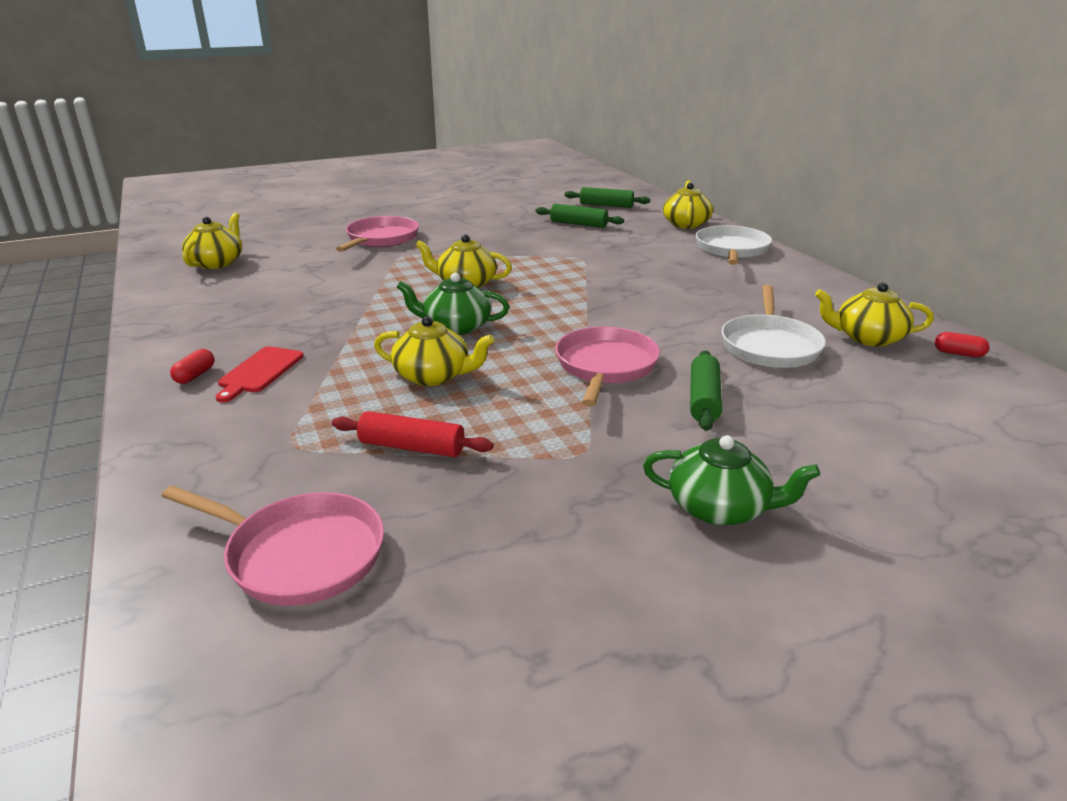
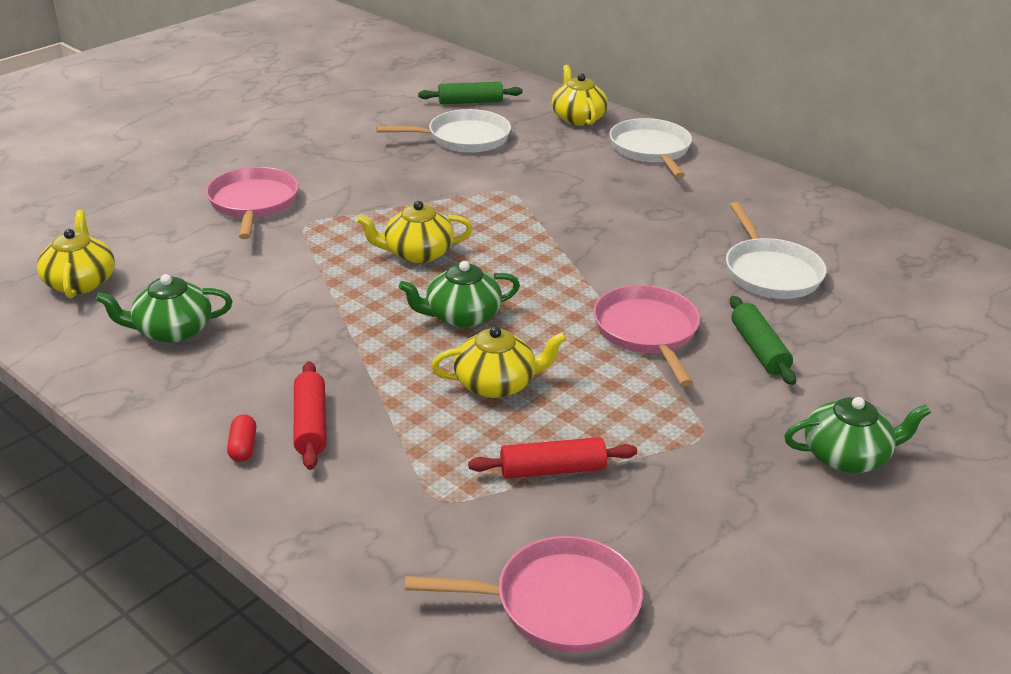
camera: 25 degrees left, 5 degrees up
red cutting board [216,346,304,403] -> red rolling pin [294,361,327,470]
green rolling pin [536,204,624,228] -> white pan [376,109,511,153]
yellow teapot [815,282,934,347] -> none
red capsule [935,332,990,357] -> none
none -> green teapot [96,274,233,343]

